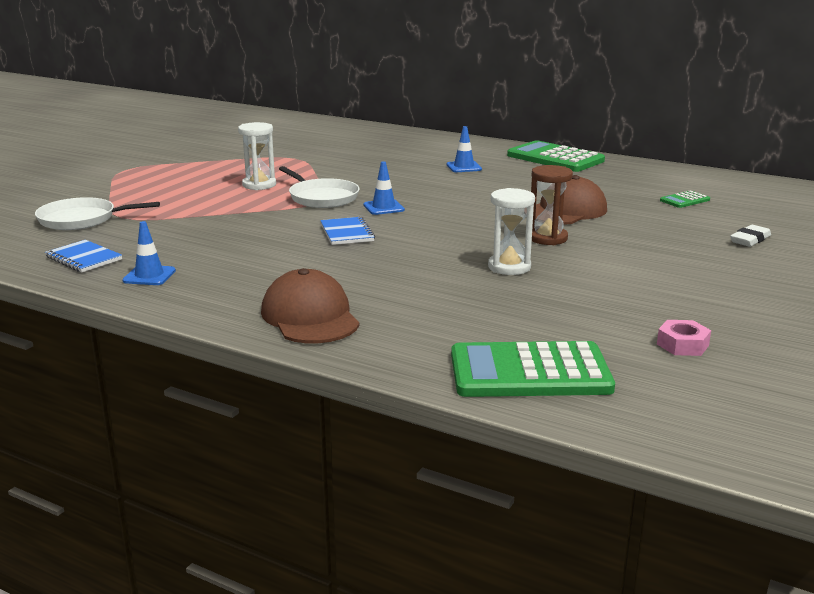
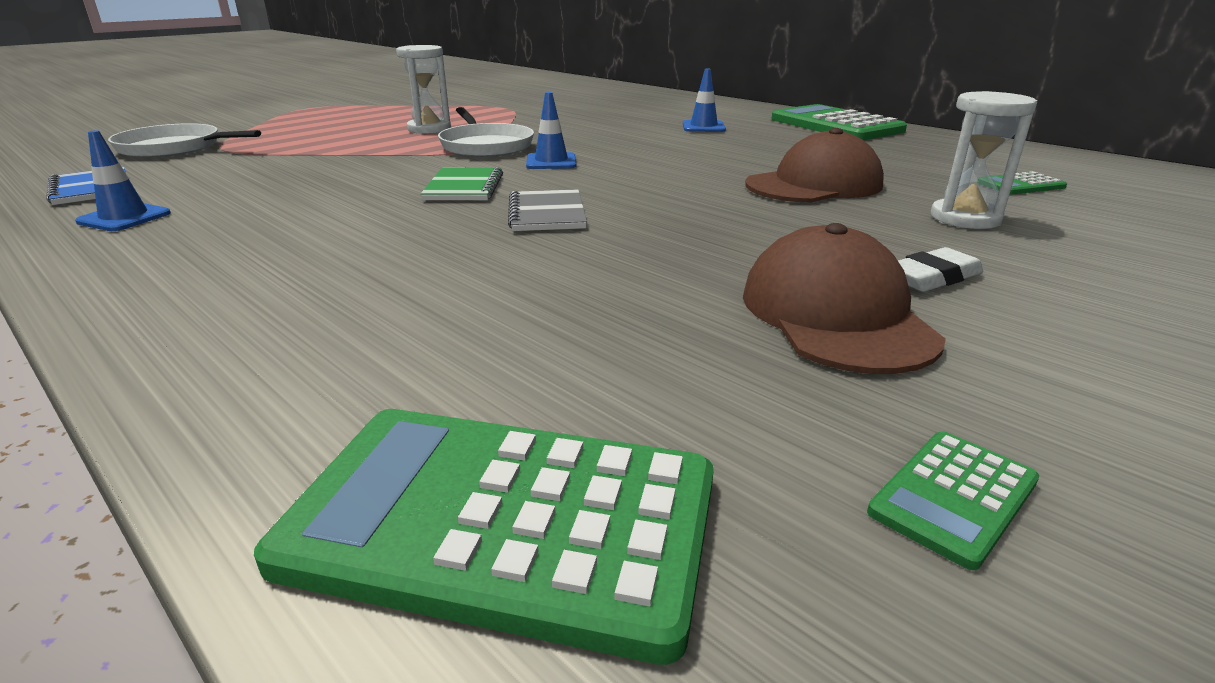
camera: 15 degrees right, 5 degrees up
brown cap [261,268,360,343] -> brown cap moved to [743,223,946,374]
blue notebook [320,217,375,245] -> green notebook [421,167,503,200]
white hourglass [488,188,535,275] -> white hourglass moved to [931,91,1037,229]
brown hourglass [531,165,573,245] -> none
pink nut [657,320,711,356] -> green calculator [867,431,1039,570]
white eraser [730,225,771,247] -> white eraser moved to [898,247,983,292]
none -> grey notebook [508,189,587,231]

